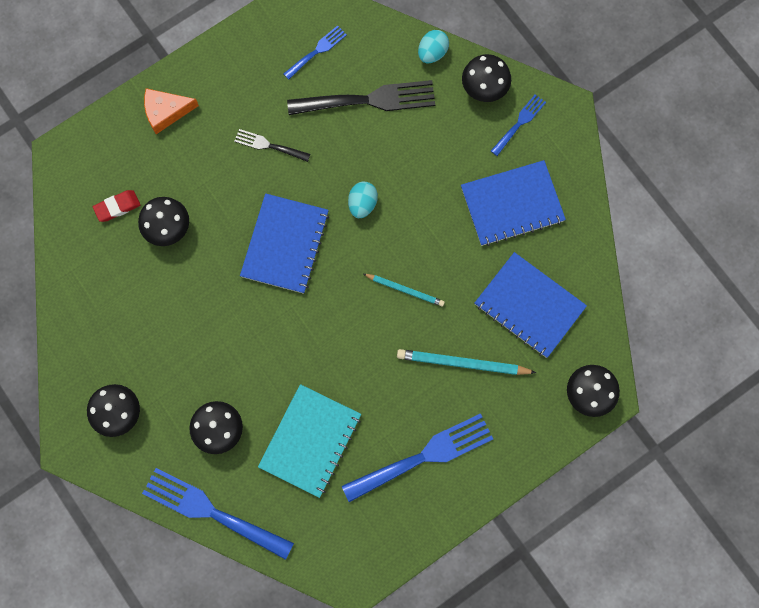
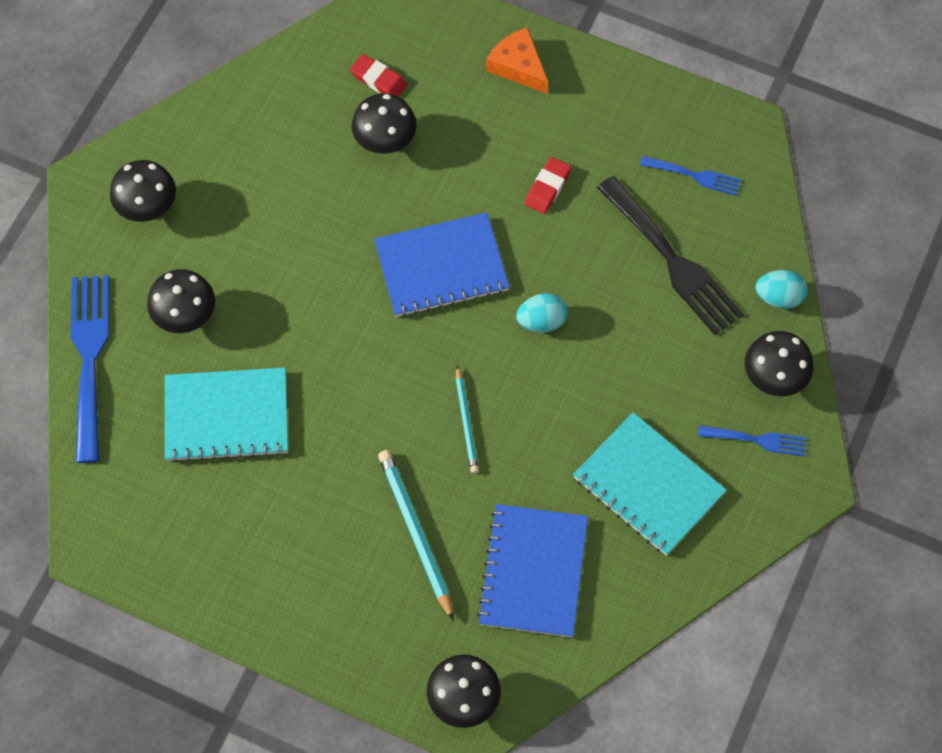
camera: 60 degrees right, 10 degrees down
black fork [234,129,310,162] -> red eraser [525,157,571,214]
blue fork [342,413,493,502] -> none
blue notebook [461,160,566,246] -> turquoise notebook [573,412,727,556]

